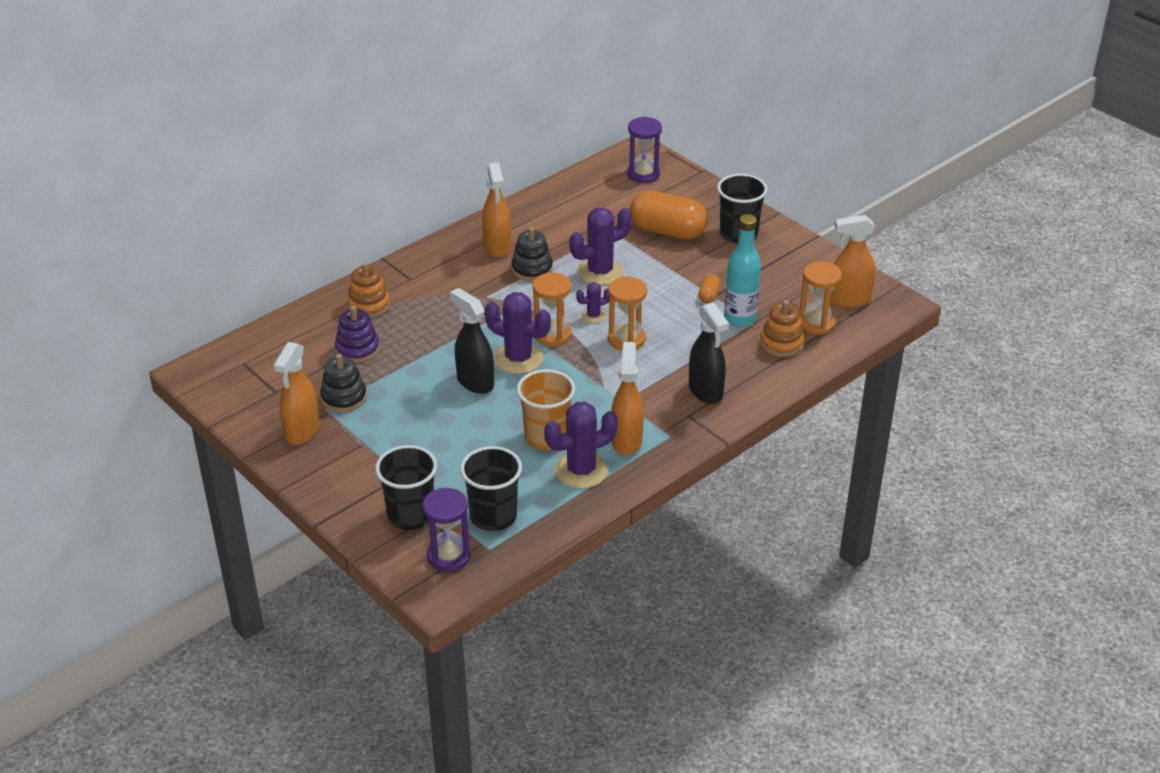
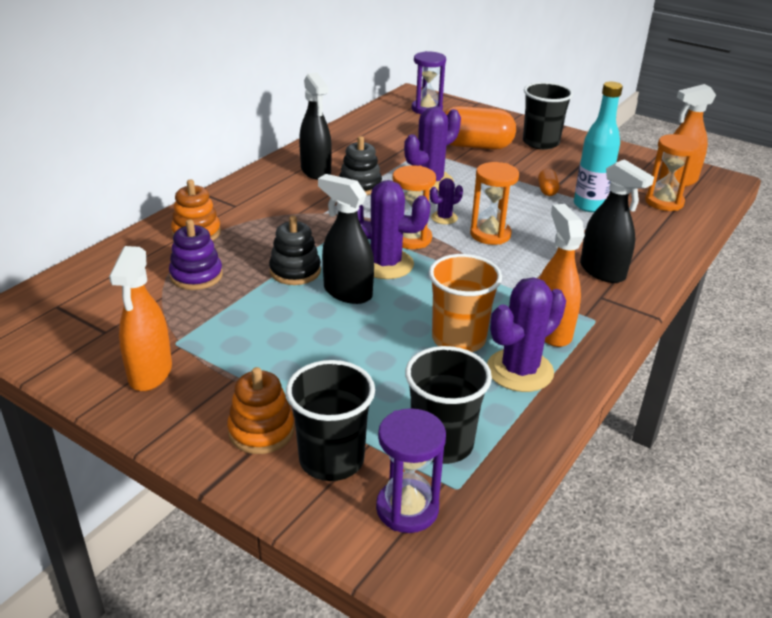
camera: 15 degrees left, 5 degrees down
black stacking toy [320,354,367,413] -> black stacking toy moved to [269,216,321,285]
orange spray bottle [482,162,511,258] -> black spray bottle [299,73,332,180]
orange stacking toy [760,300,804,357] -> orange stacking toy moved to [227,367,294,454]

